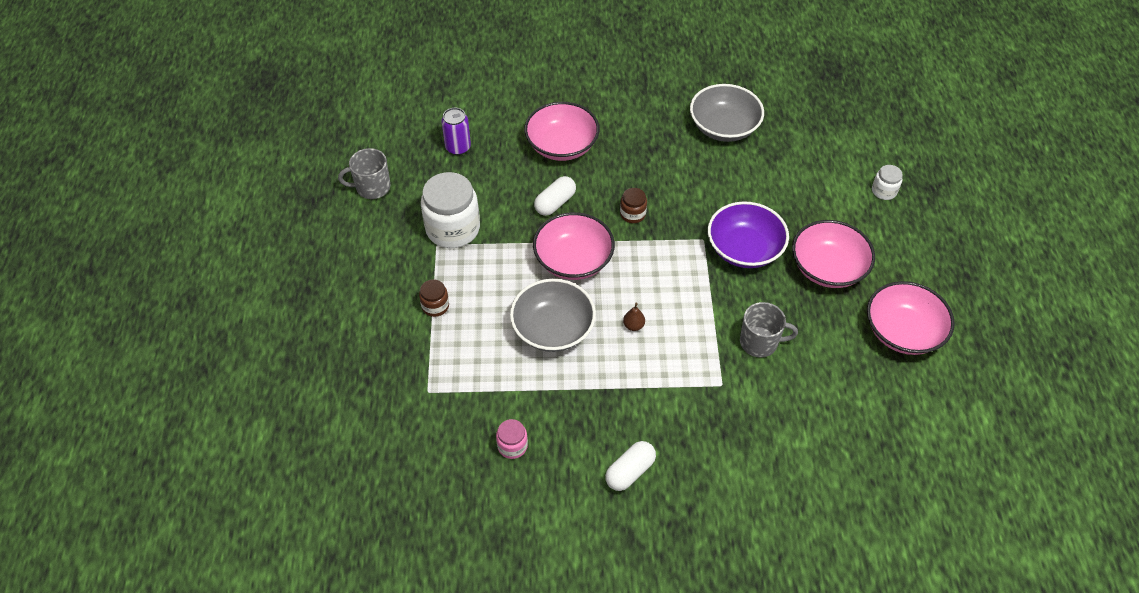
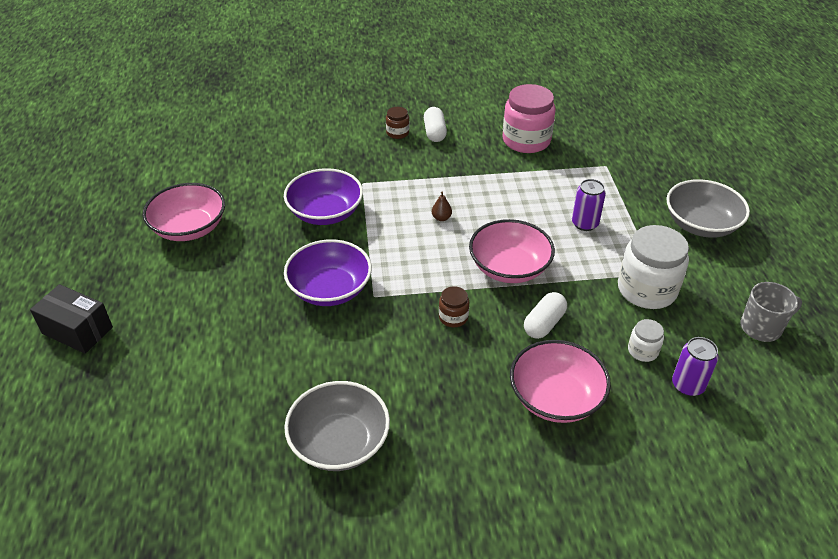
camera: 175 degrees right, 10 degrees down
brown jar [419,279,449,317] -> brown jar moved to [386,107,409,139]
pink jar [496,419,528,459] -> pink jar [502,84,555,153], size x2.08
grey bowl [510,279,596,352] -> grey bowl moved to [666,179,750,238]
white capsule [605,441,656,491] -> white capsule turned 45 degrees counterclockwise [424,107,447,142]
grey mug [740,302,798,357] -> purple bowl [284,168,363,225]
pink bowl [792,220,875,288] -> none
white jar [872,165,903,200] -> white jar moved to [628,319,664,362]
none -> black box [30,284,113,354]
none -> purple can [572,179,606,231]

